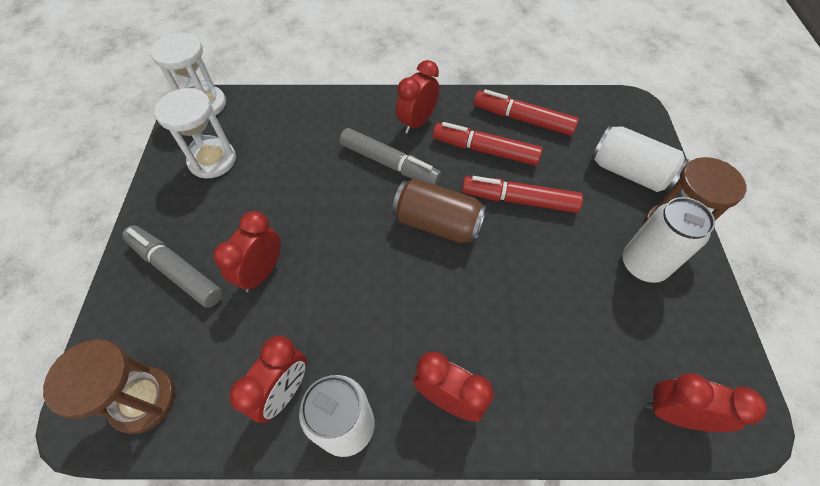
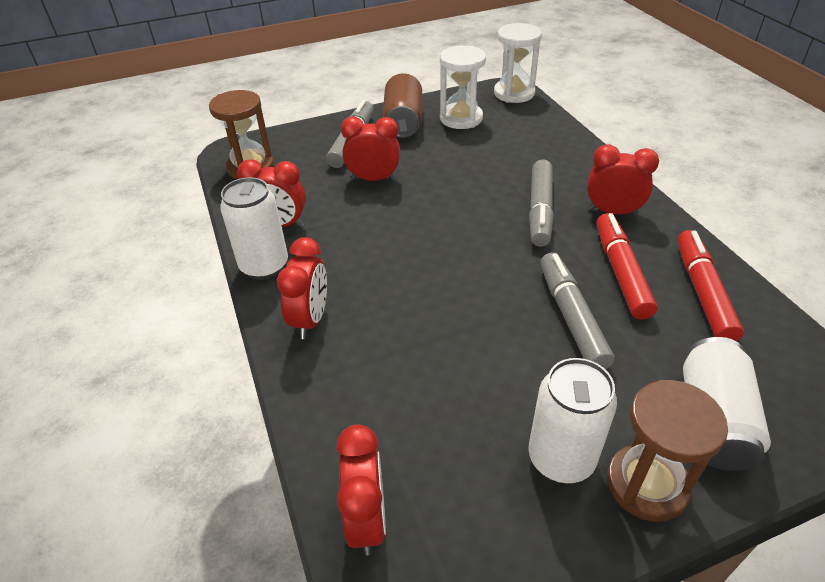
camera: 70 degrees right, 15 degrees down
brown can [392,178,487,244] -> brown can moved to [383,73,422,138]
red marker [462,176,583,213] -> grey marker [540,253,614,369]

